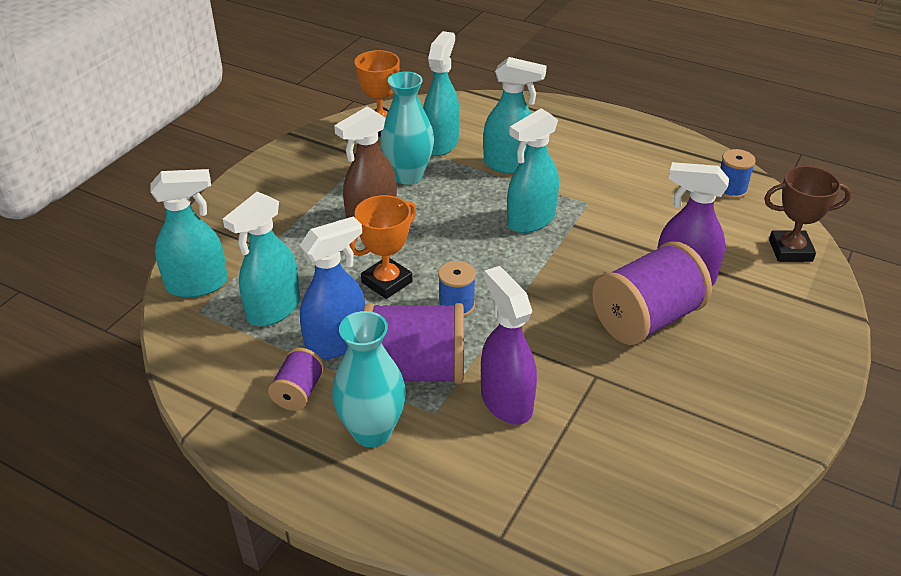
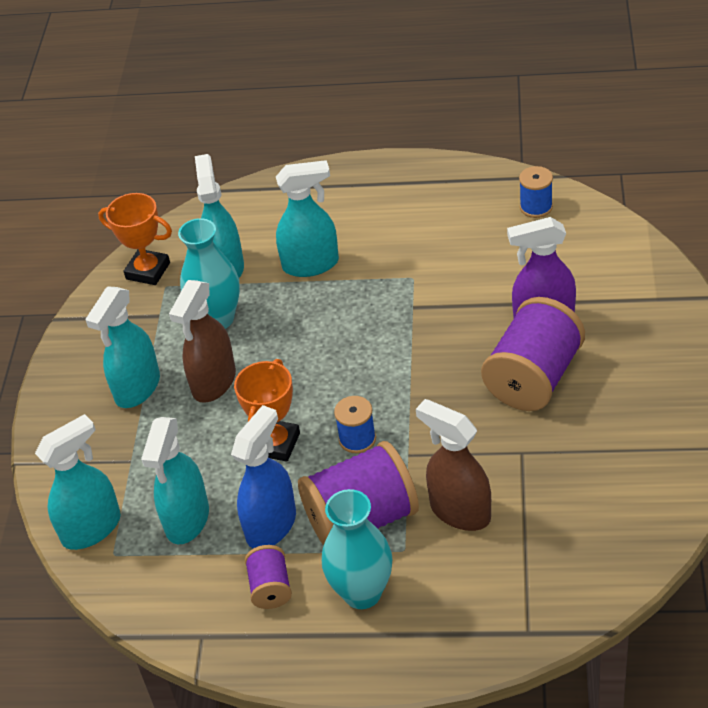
camera: 20 degrees left, 5 degrees up
purple spray bottle [481,266,537,425] -> brown spray bottle [416,399,491,531]
turquoise spray bottle [507,108,559,233] -> turquoise spray bottle moved to [85,287,160,408]
brown trophy [764,166,851,262] -> none

